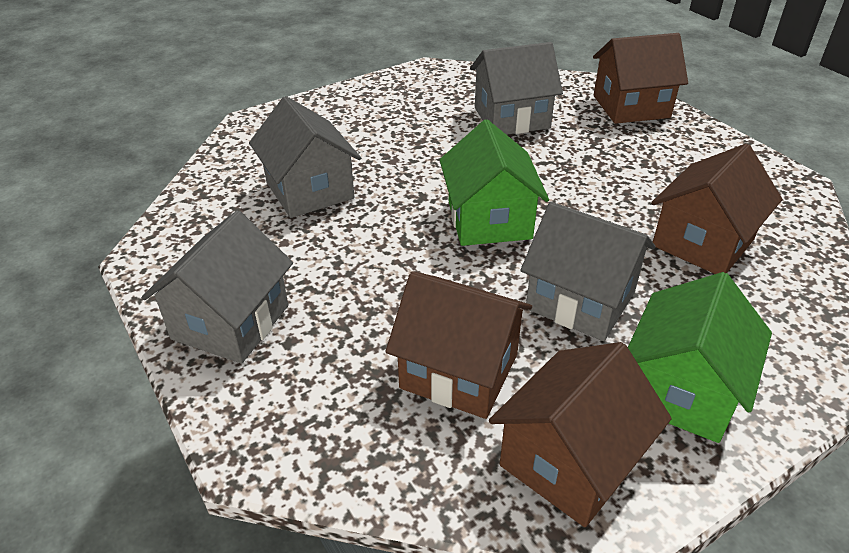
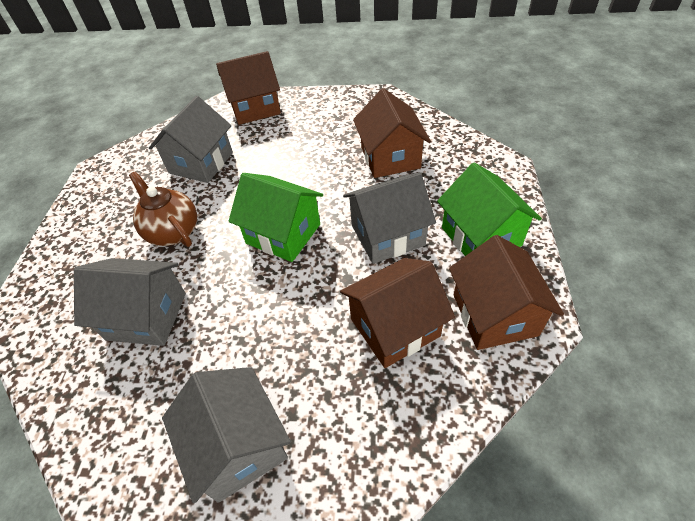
camera: 50 degrees left, 10 degrees up
brown house [593,33,688,124] -> brown house turned 45 degrees clockwise [216,51,281,125]
none -> brown teapot [129,172,197,247]

